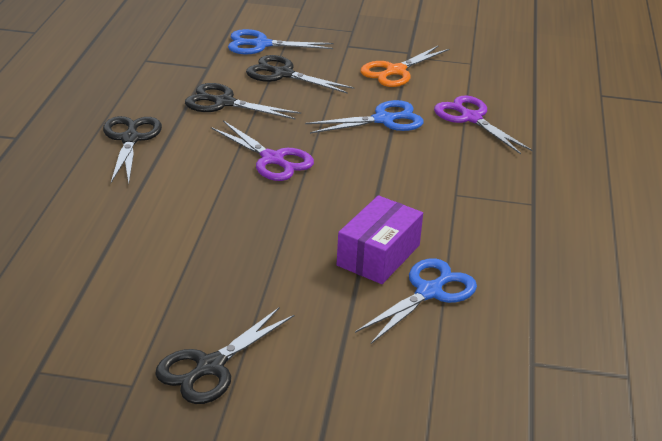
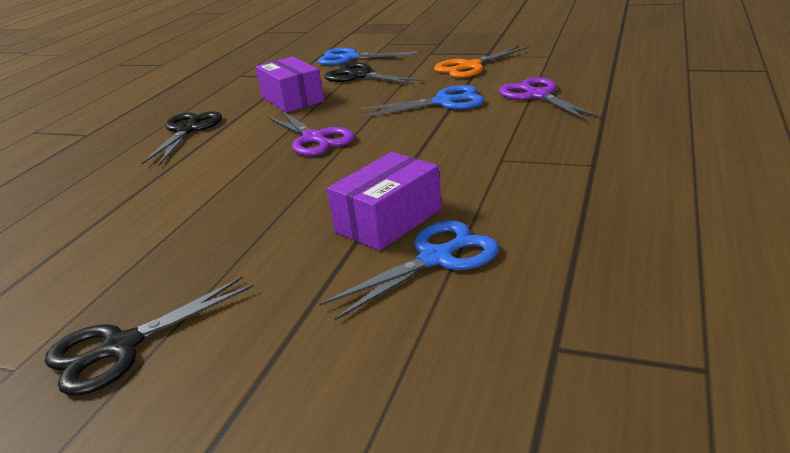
camera: 15 degrees right, 5 degrees down
black scissors [185,83,301,120] -> purple box [256,56,324,113]

